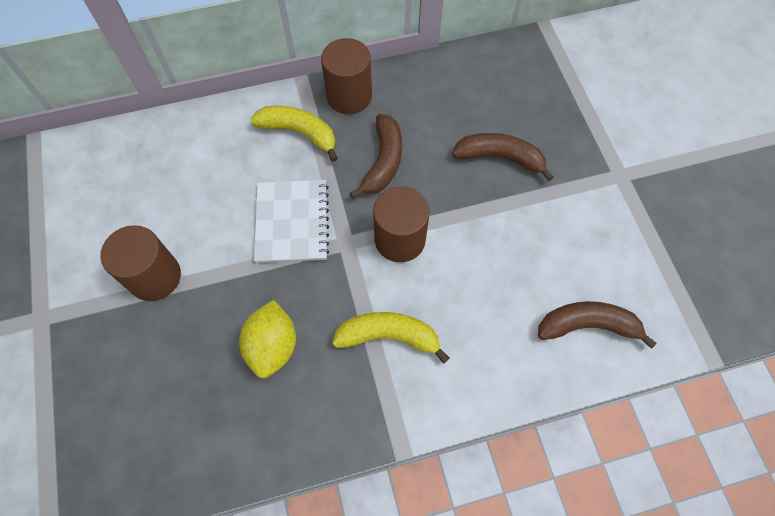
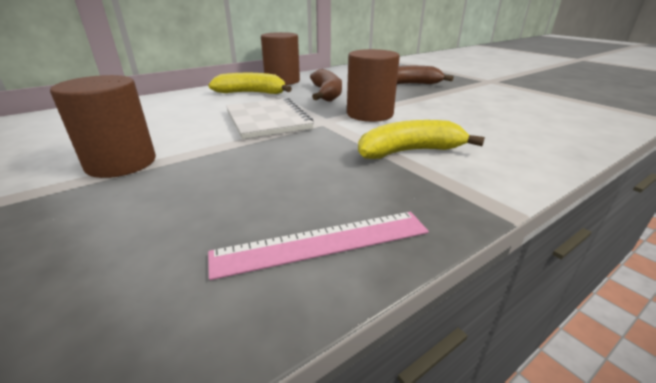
camera: 20 degrees left, 35 degrees down
yellow lemon [239,300,296,378] -> none
brown banana [538,301,657,349] -> none
none -> pink ruler [208,212,429,280]

